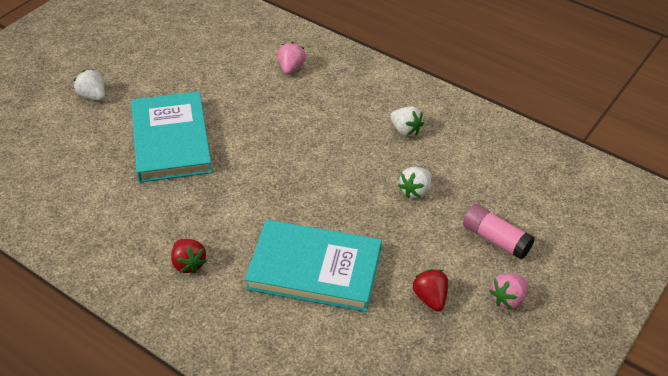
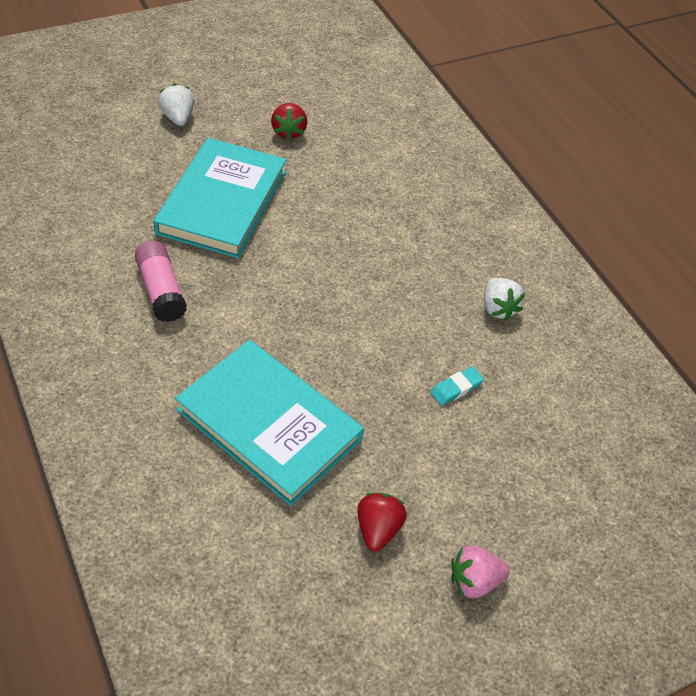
camera: 25 degrees right, 5 degrees up
red strawberry [171,239,207,273] -> red strawberry moved to [271,103,307,140]
pink strawberry [278,42,306,75] -> none
white strawberry [398,167,431,199] -> turquoise eraser [430,366,484,406]
pink glue stick [463,204,535,260] -> pink glue stick moved to [135,241,187,322]

